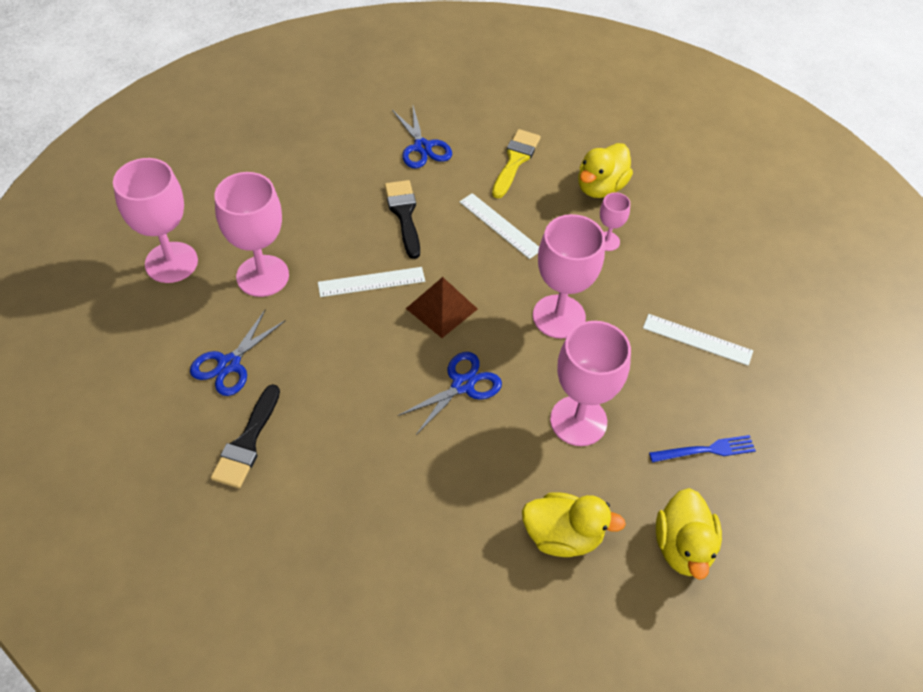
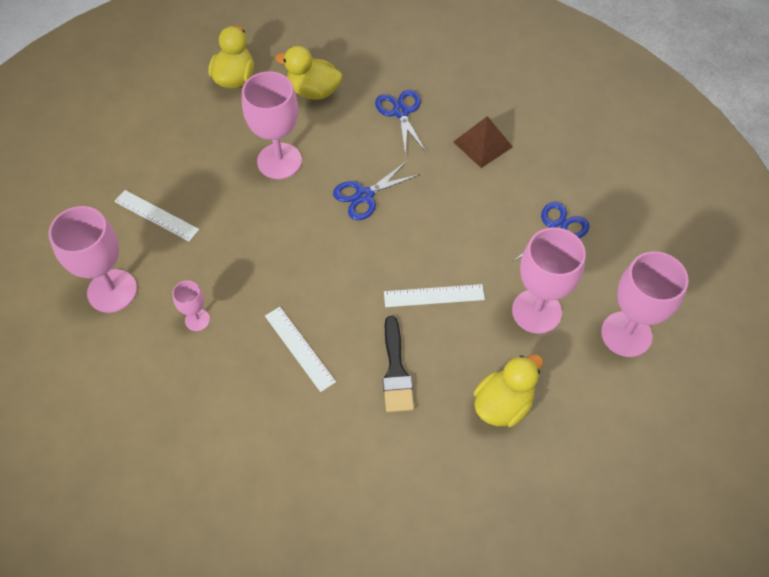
camera: 170 degrees left, 5 degrees up
black brush [211,384,280,488] -> none
blue scissors [392,106,452,169] -> blue scissors moved to [375,90,426,155]
brown pyramid [406,277,478,338] -> brown pyramid moved to [453,116,513,168]
yellow brush [492,129,541,198] -> none
pink goblet [533,214,605,339] -> pink goblet moved to [48,206,137,313]
yellow duck [578,143,633,198] -> yellow duck moved to [474,354,543,427]
blue fork [649,435,756,463] -> none

